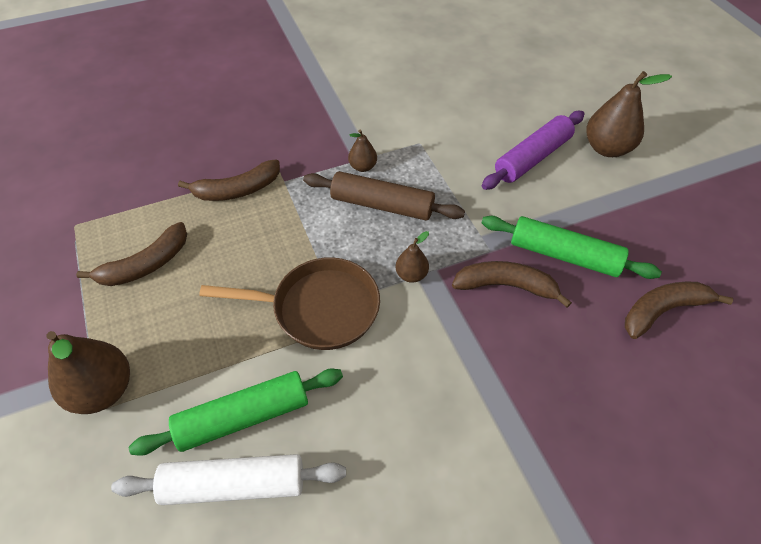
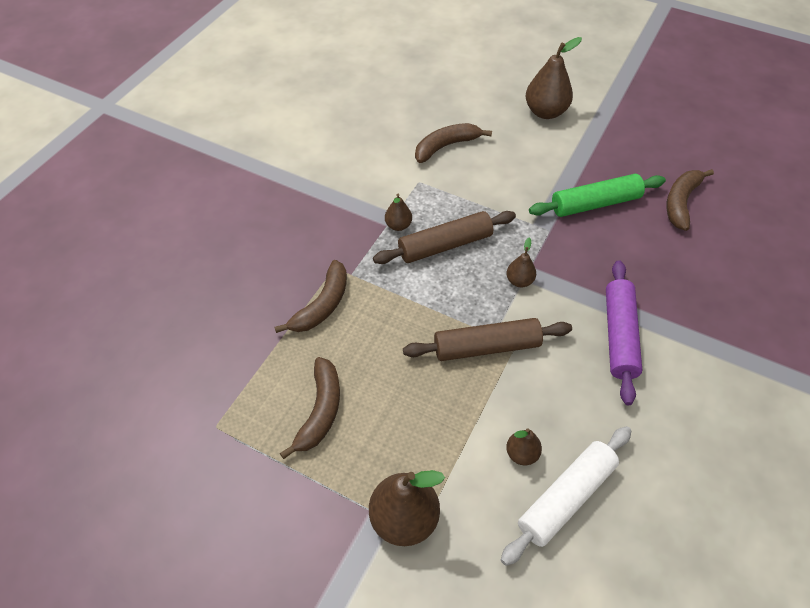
camera: 40 degrees left, 0 degrees up
green rolling pin [129,369,343,456] -> brown pear [506,428,542,465]
brown pan [199,257,380,350] -> brown rolling pin [403,318,572,361]
brown banana [452,261,572,308] -> brown banana moved to [415,123,492,163]
purple rolling pin [482,111,584,190] -> purple rolling pin moved to [606,260,642,405]

